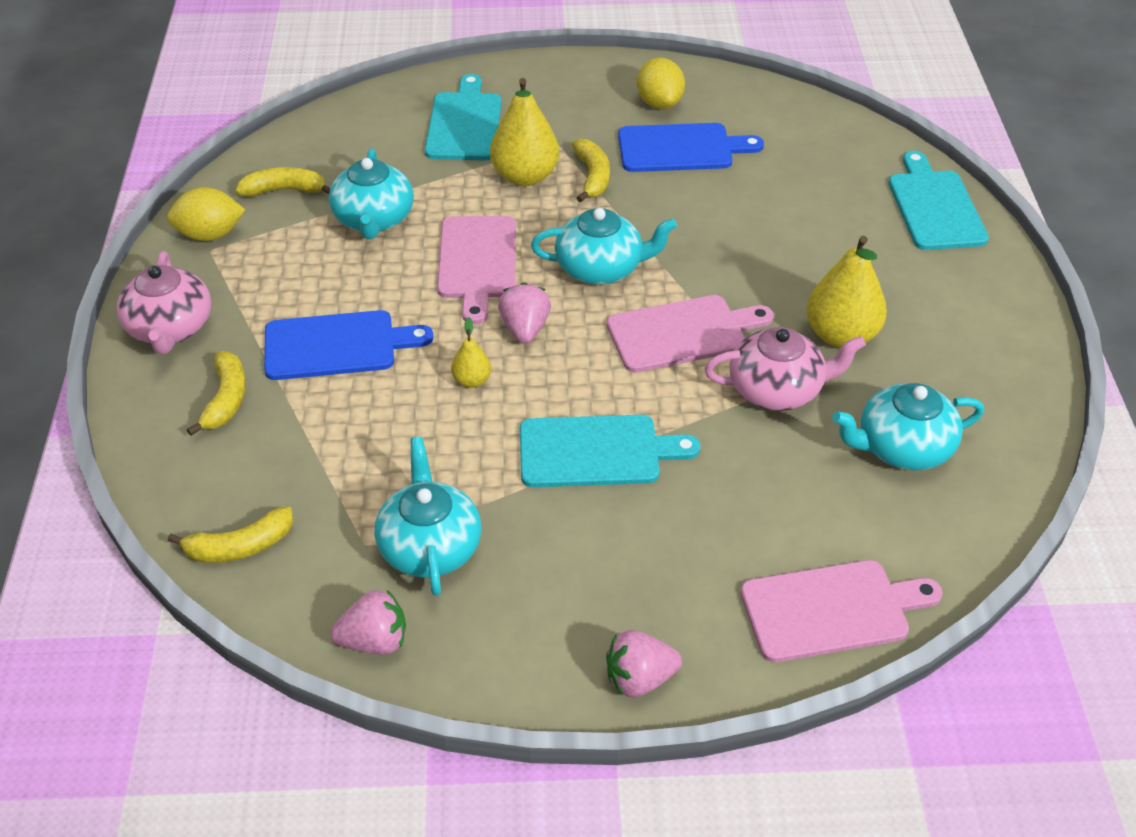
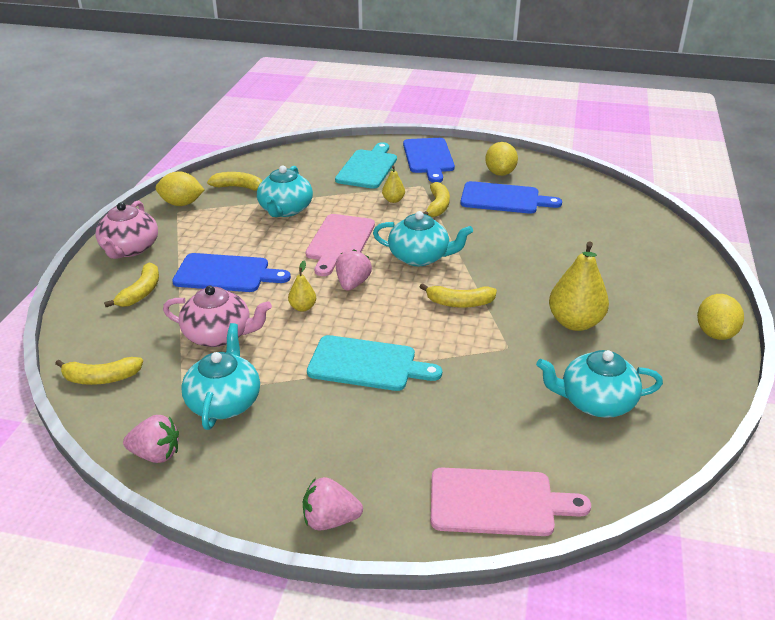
camera: 15 degrees right, 10 degrees down
yellow pear [490,78,559,186] -> yellow pear [382,166,405,203], size x0.50
pink cutting board [607,295,774,372] -> yellow banana [420,283,497,308]
pink teapot [705,327,866,411] -> pink teapot moved to [163,286,272,347]
turquoise cutting board [889,151,989,250] -> none
none -> blue cutting board [403,138,455,183]
none -> yellow lemon [697,294,744,340]

